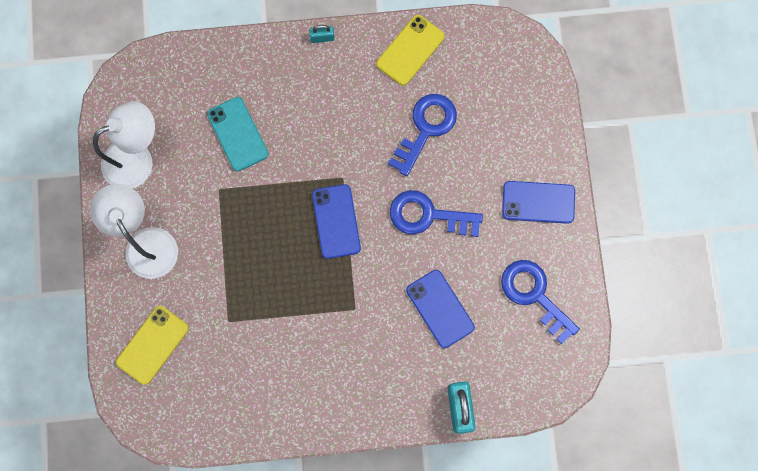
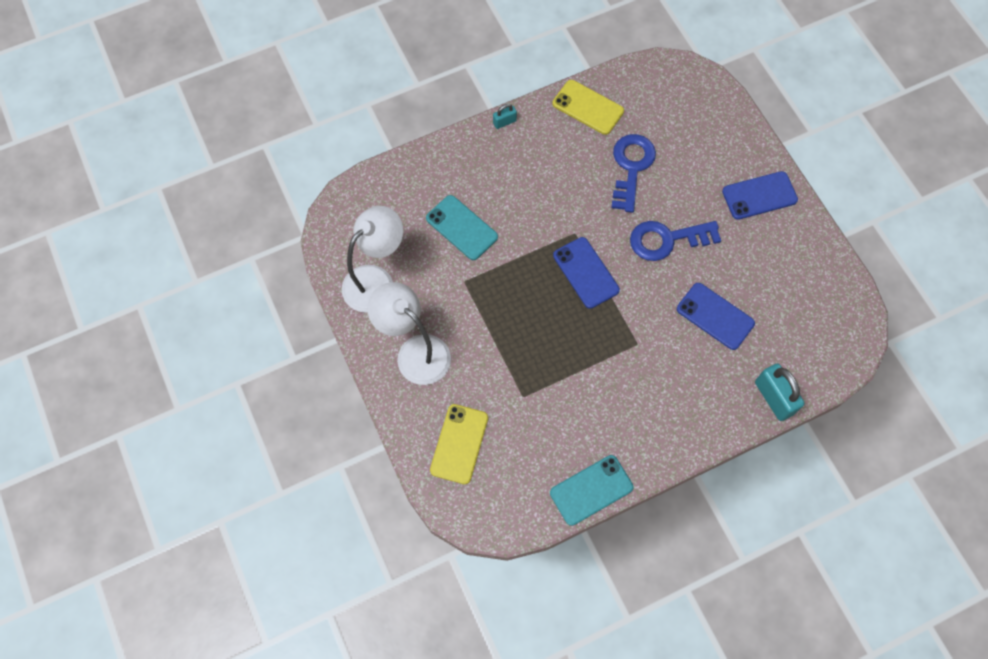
camera: 20 degrees left, 10 degrees down
yellow phone [376,15,445,86] -> yellow phone turned 75 degrees counterclockwise [552,80,624,135]
blue key [501,260,580,344] -> none
none -> turquoise phone [550,455,633,526]

